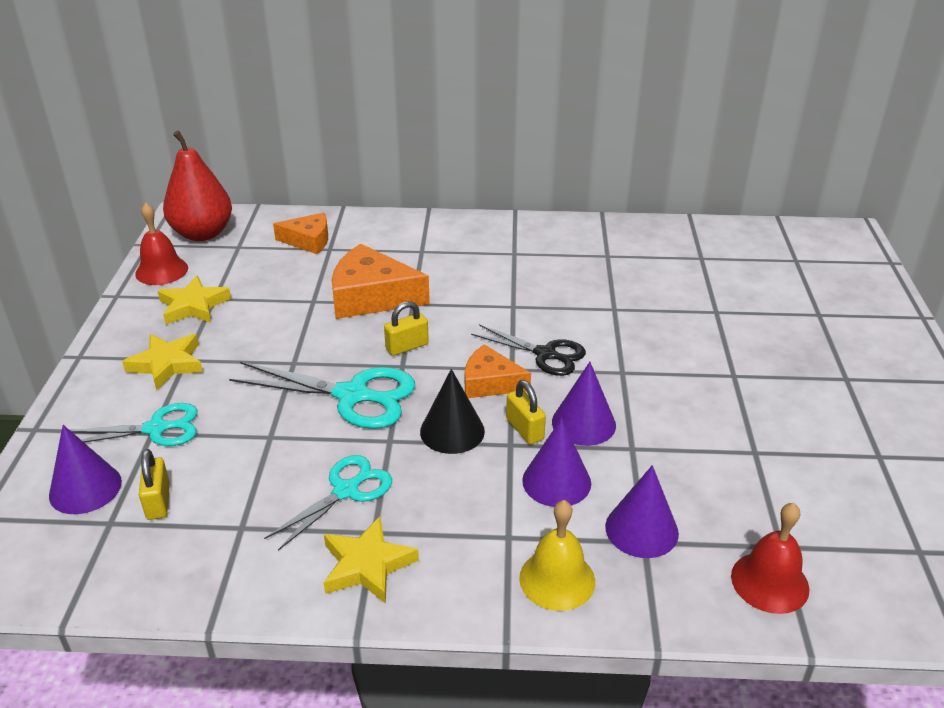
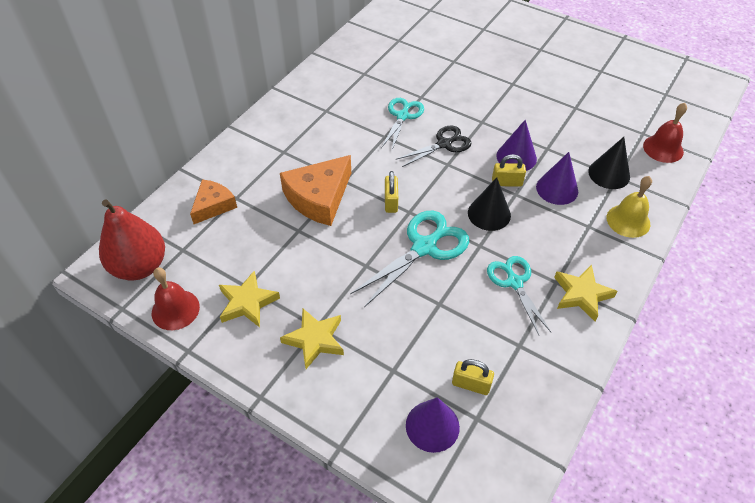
camera: 60 degrees left, 15 degrees up
turquoise scissors [70,403,198,446] -> turquoise scissors moved to [381,98,424,150]
orange cheese [465,344,531,398] -> none
purple cone [605,465,679,558] -> black cone [588,137,630,189]

